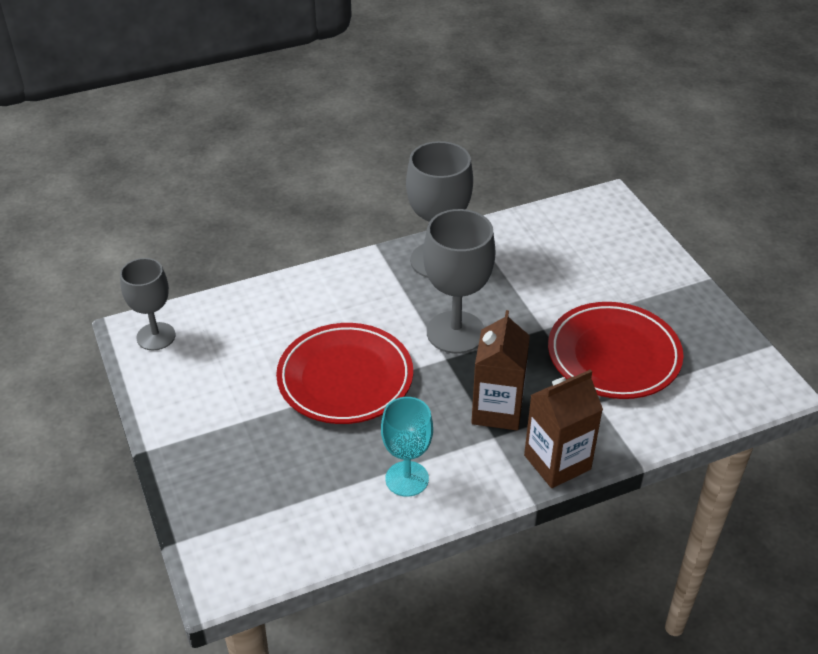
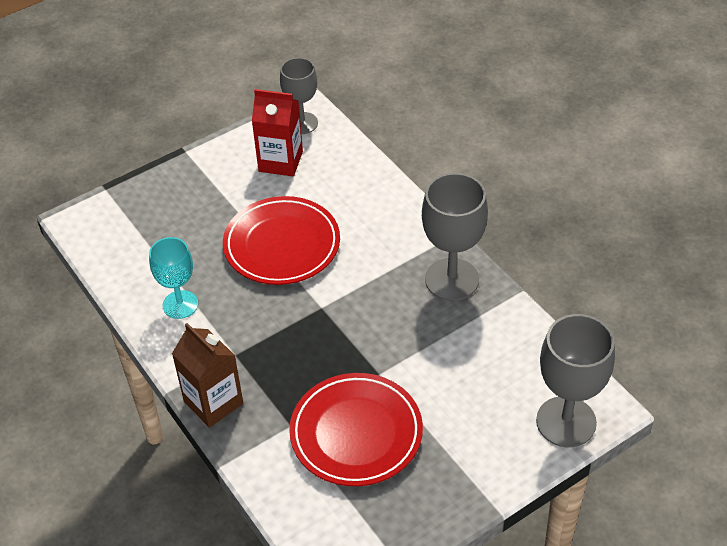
camera: 80 degrees right, 5 degrees up
grey goblet [423,209,496,354] -> grey goblet moved to [536,314,615,447]
brown carton [471,310,530,430] -> none
none -> red carton [252,89,303,176]

